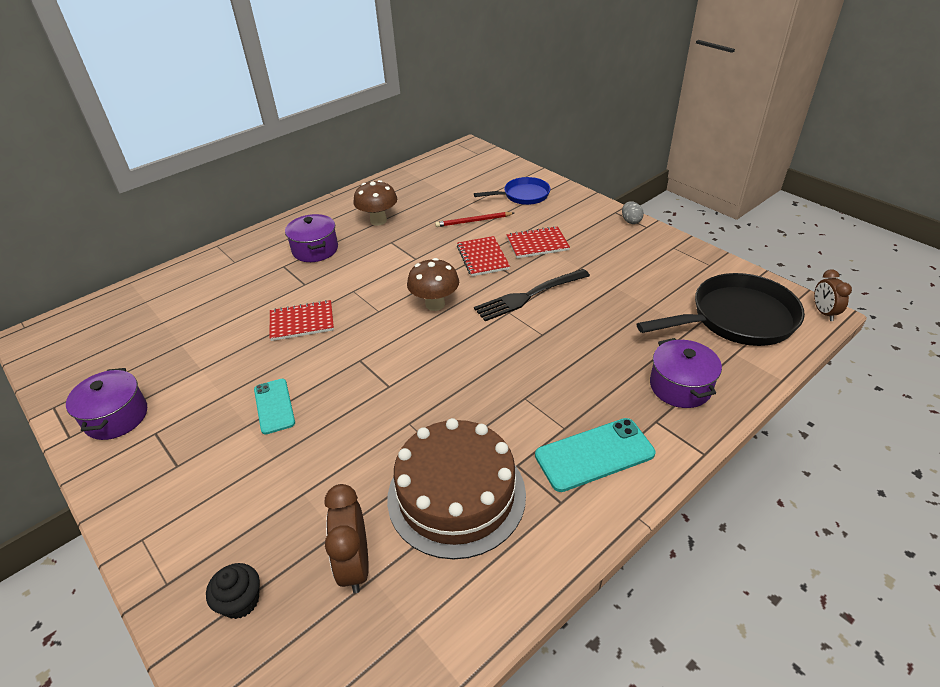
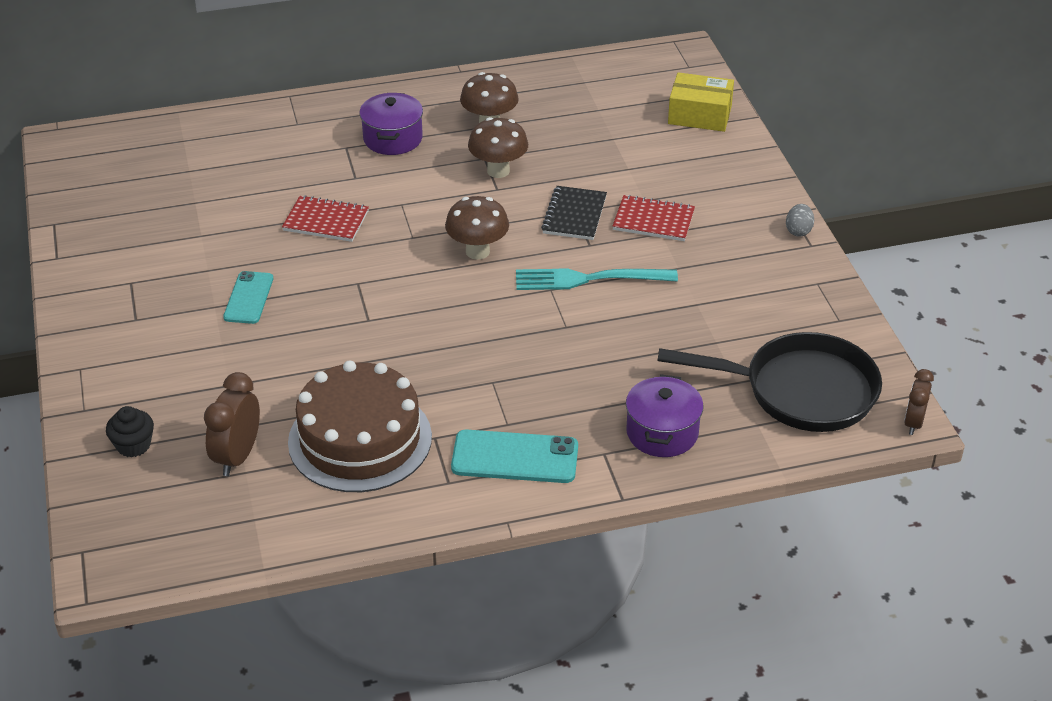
camera: 25 degrees right, 0 degrees up
purple pot [66,368,147,440] -> none
red pencil [435,212,514,227] -> none
red notebook [457,236,510,276] -> black notebook [541,186,607,240]
blue pan [474,177,551,205] -> none
black fork [474,269,590,321] -> turquoise fork [516,268,678,290]
none -> brown mushroom [468,117,528,178]
none -> yellow box [668,72,734,132]

